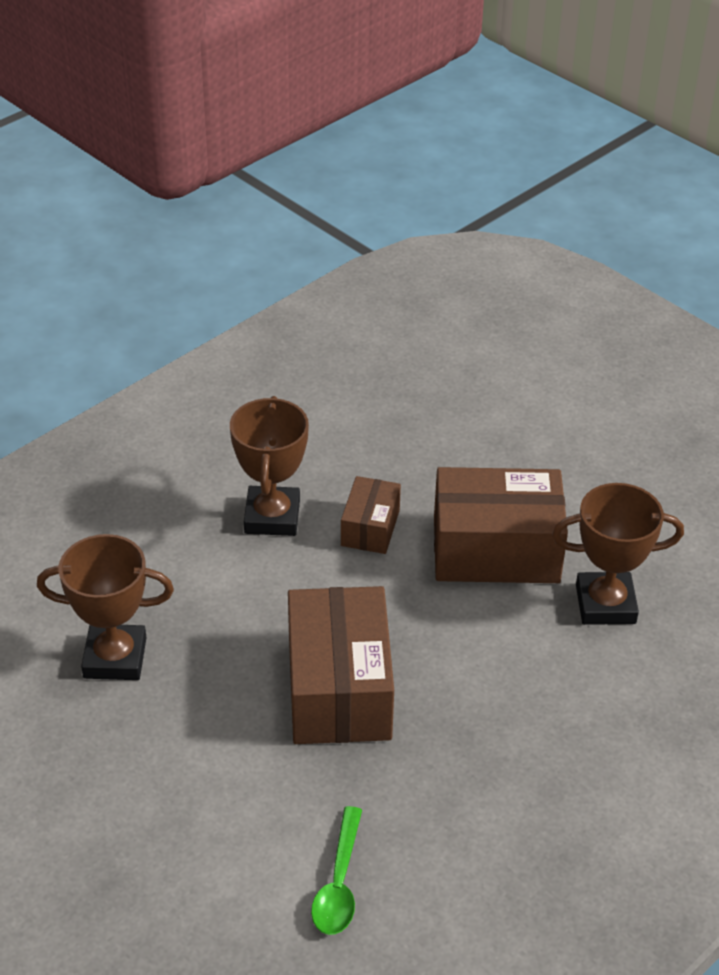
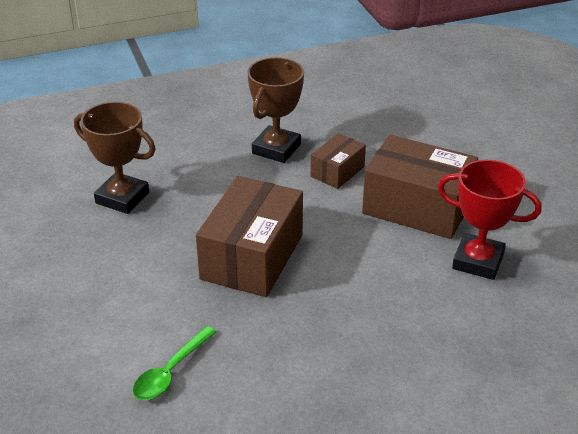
camera: 25 degrees right, 5 degrees down
brown trophy [552,483,684,625] -> red trophy [438,160,542,280]

